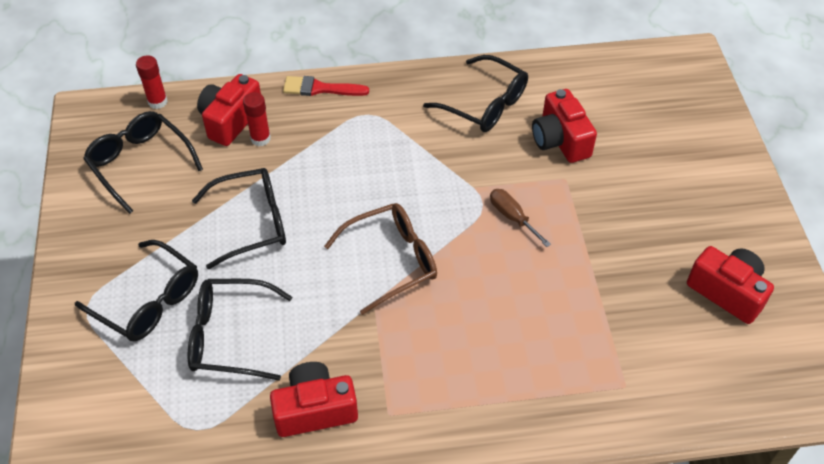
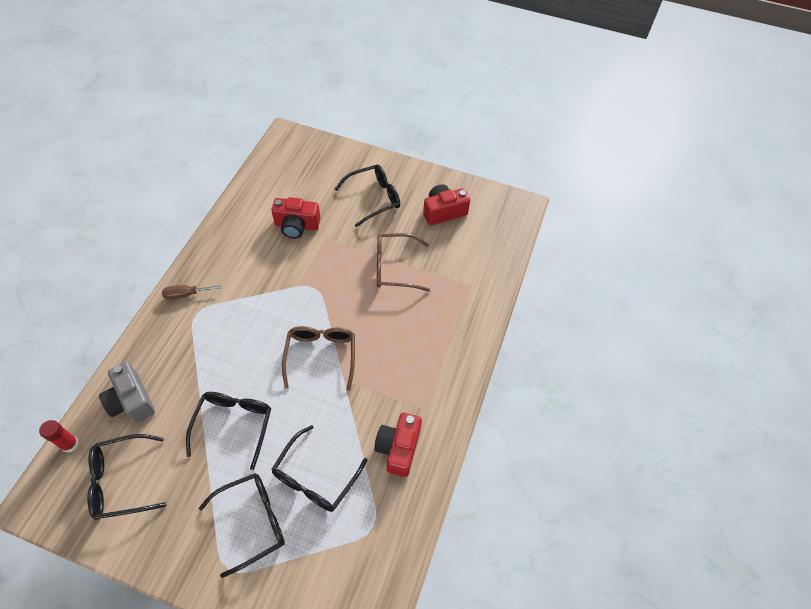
camera: 65 degrees left, 5 degrees up
red camera [197,74,261,146] -> grey camera [99,362,155,422]
red glue stick [243,92,271,146] -> none
red brush [283,76,369,96] -> none
black glasses [423,55,528,132] -> black glasses moved to [335,164,400,227]
brown screwdriver [490,189,551,247] -> brown screwdriver moved to [162,285,221,299]
none -> brown glasses [377,233,430,292]

